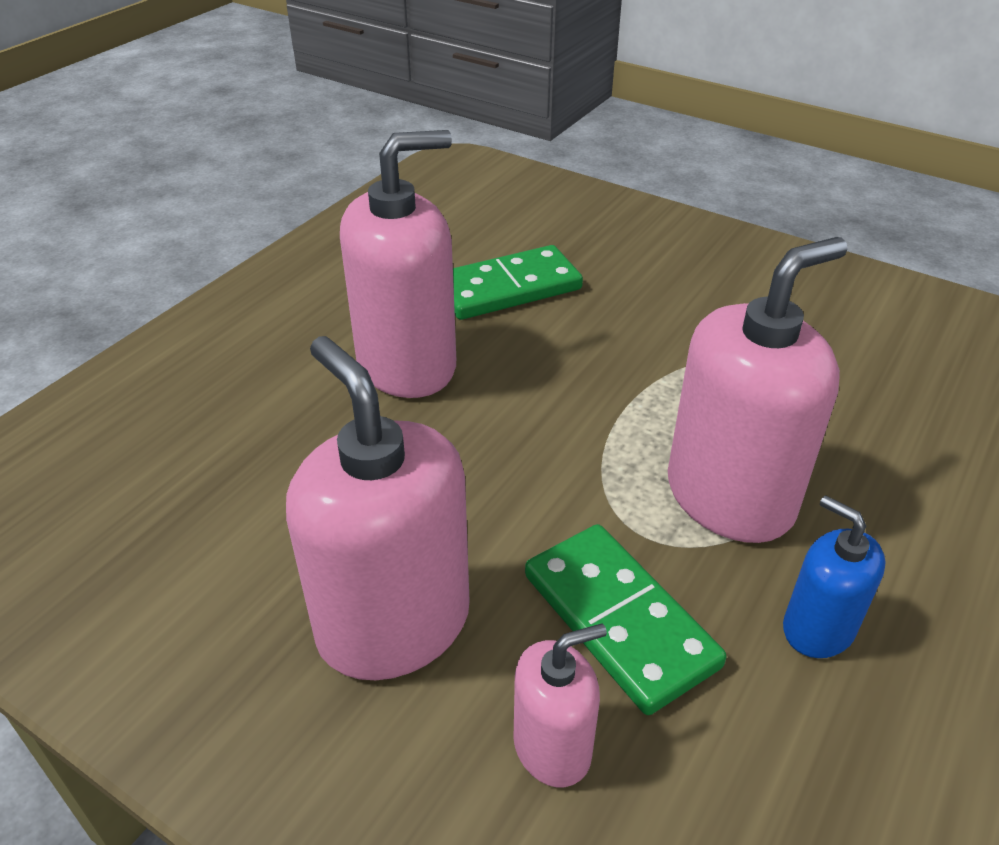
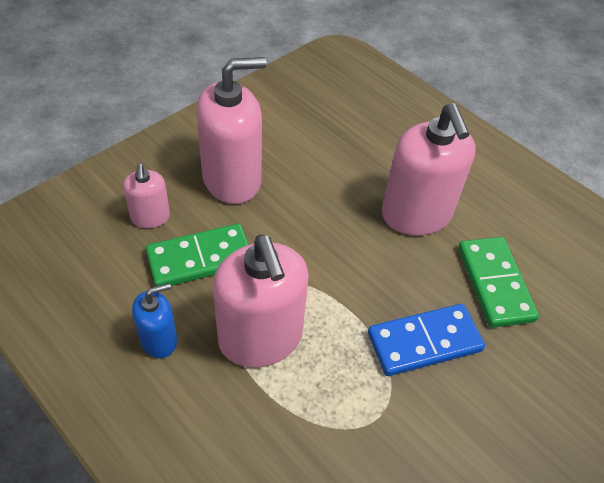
camera: 100 degrees right, 10 degrees up
none -> blue domino [368,304,485,376]

